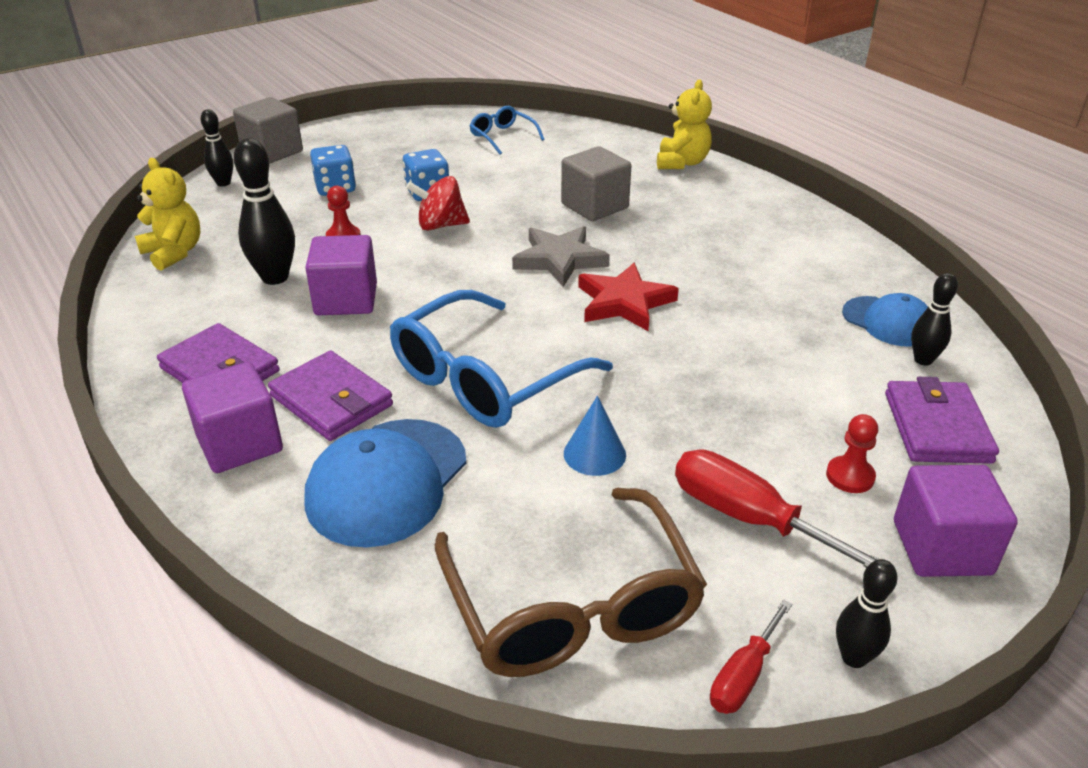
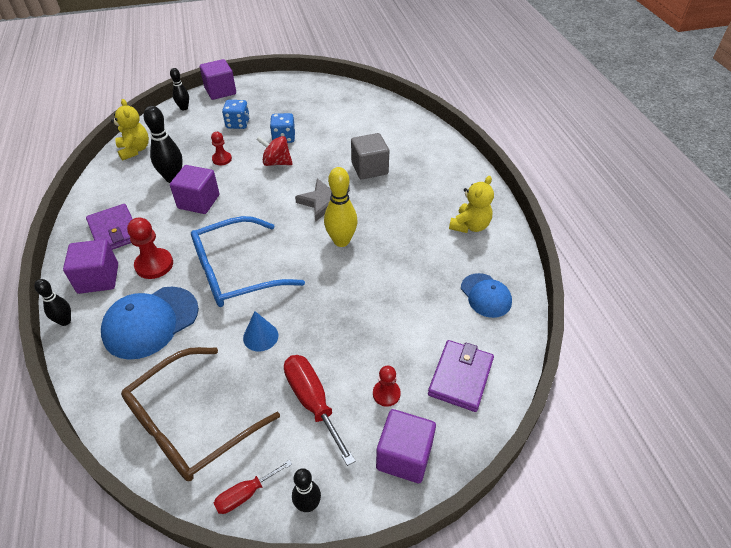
camera: 20 degrees right, 10 degrees up
grey cube [233,97,303,164] -> purple cube [200,59,236,100]
purple wallet [268,351,393,441] -> red pawn [127,217,173,279]
brown glasses [435,488,707,677] -> brown glasses turned 45 degrees clockwise [121,347,280,481]
blue glasses [470,106,545,155] -> none
red star [578,263,679,331] -> yellow bowling pin [324,167,358,247]
yellow teddy bear [657,79,712,169] -> yellow teddy bear moved to [449,176,494,233]
black bowling pin [911,273,958,366] -> black bowling pin moved to [34,279,71,326]

